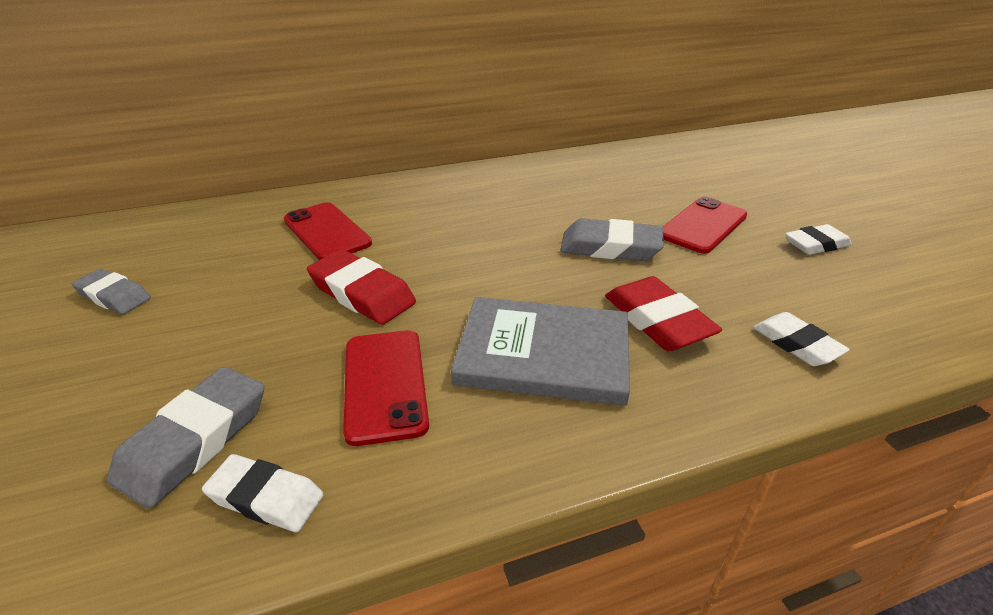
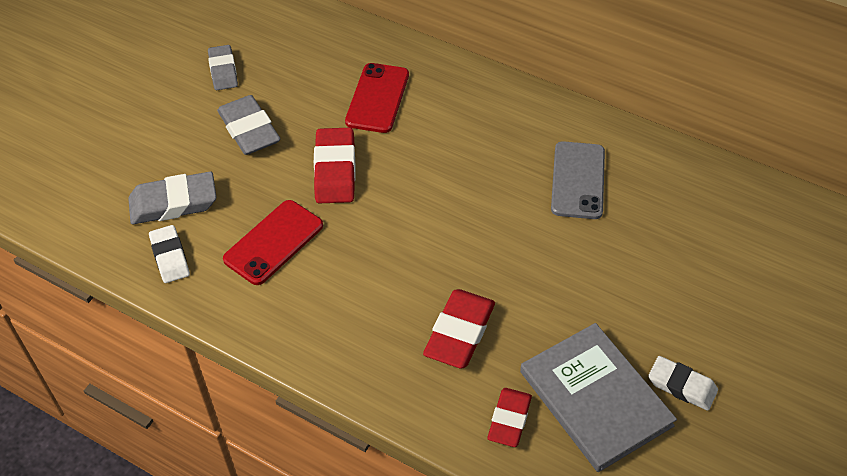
camera: 50 degrees right, 15 degrees up
grey book [451,297,630,406] -> grey book moved to [520,323,677,472]
grey eraser [560,218,664,261] -> grey eraser moved to [217,95,281,155]
red phone [663,197,747,254] -> none
white eraser [753,312,850,366] -> red eraser [487,388,532,447]
none -> grey phone [551,141,605,219]

